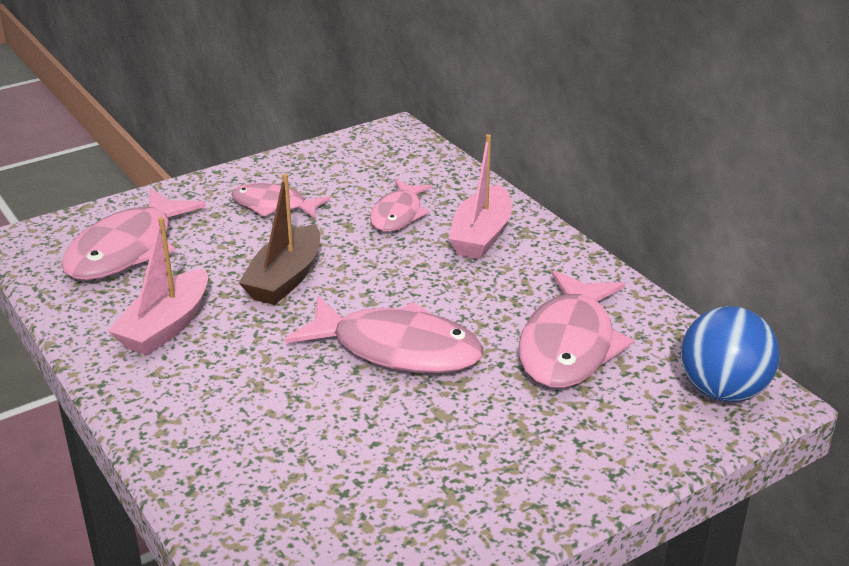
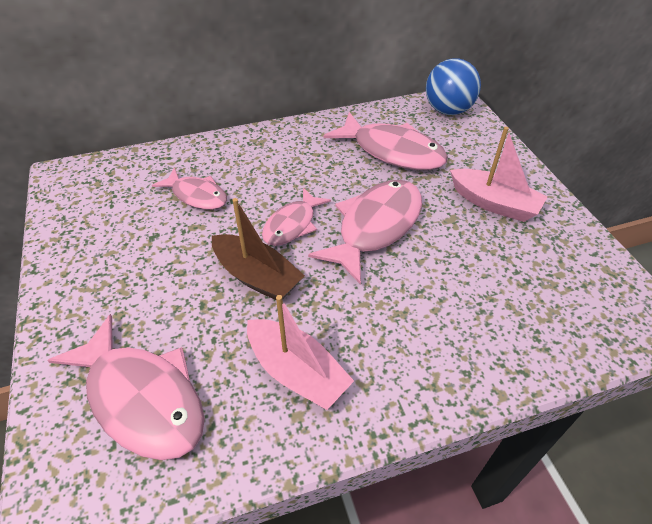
camera: 75 degrees left, 15 degrees up
pink fish [231,183,330,218] -> pink fish moved to [262,188,331,246]
pink boat [449,134,512,259] -> pink boat moved to [450,127,547,222]

